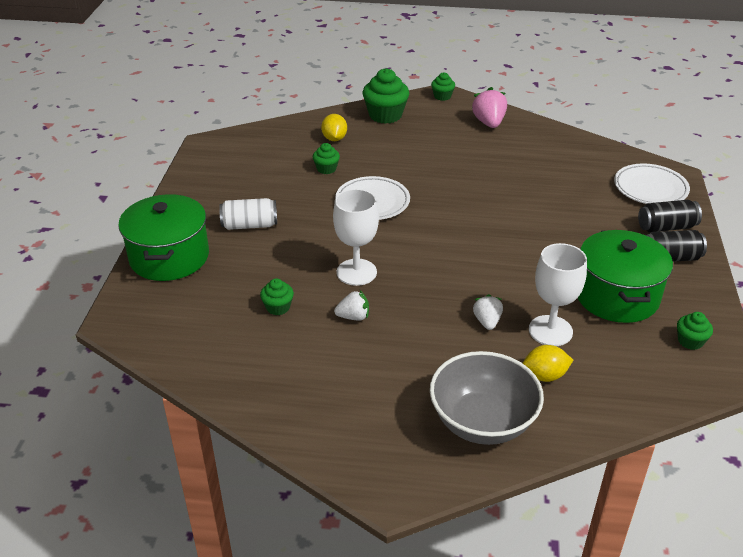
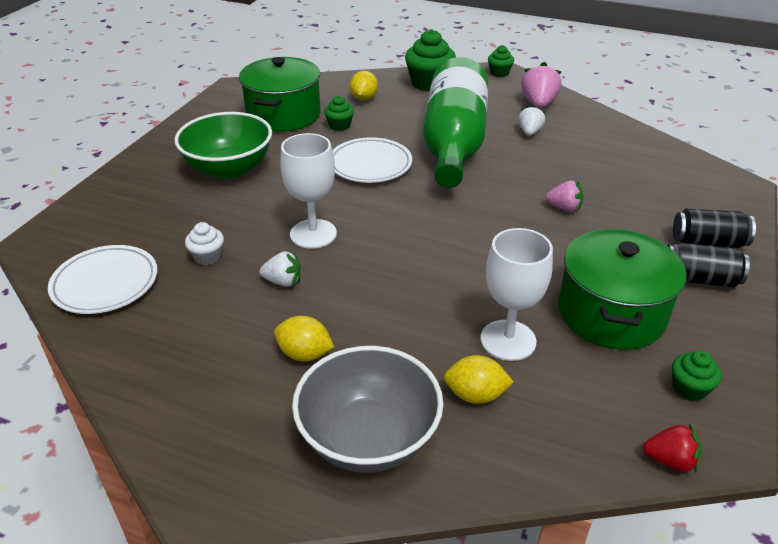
camera: 15 degrees right, 0 degrees up
green pot [118,194,209,281] -> green pot moved to [239,57,321,132]
white can [219,198,277,230] -> green bowl [175,112,272,179]
green cupcake [260,278,294,315] -> white cupcake [185,222,224,265]
white strawberry [473,294,503,330] -> white strawberry moved to [518,105,545,136]
white plate [614,164,690,204] -> white plate moved to [48,245,158,314]
none -> yellow lemon [274,316,334,361]
none -> green bottle [423,57,488,188]
none -> pink strawberry [545,180,583,212]
none -> red strawberry [643,424,702,473]

